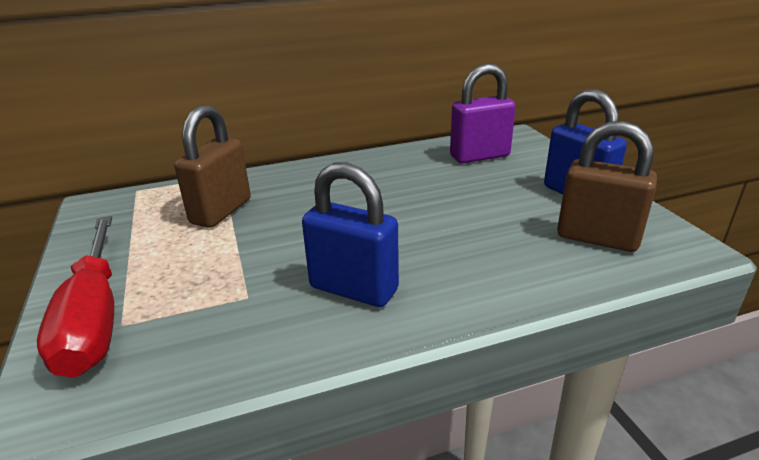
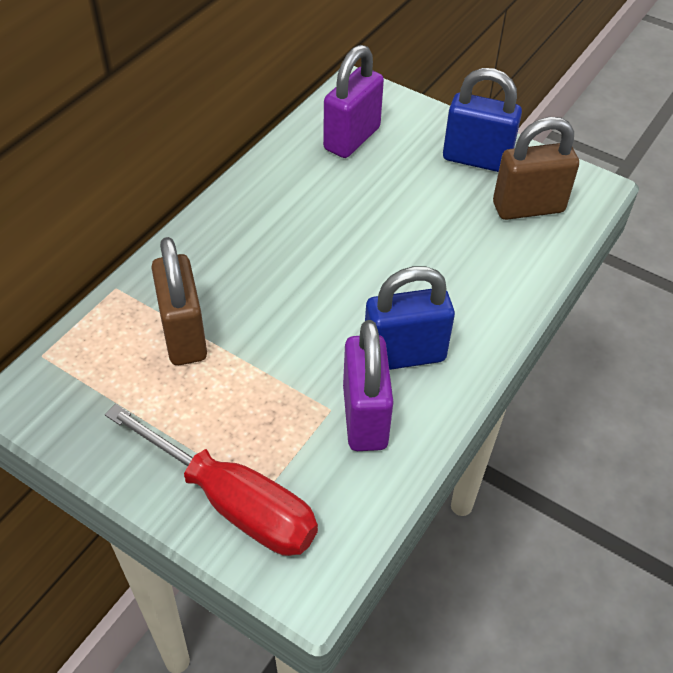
camera: 40 degrees left, 20 degrees up
none -> purple padlock [343,320,393,451]

